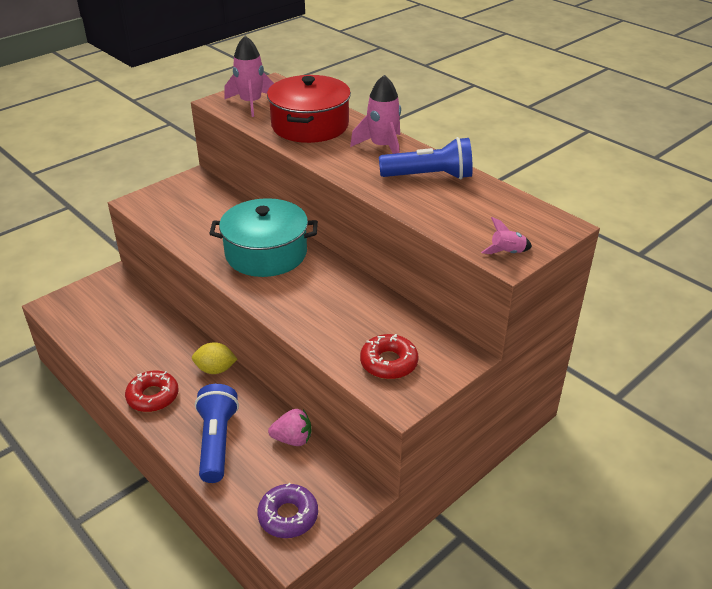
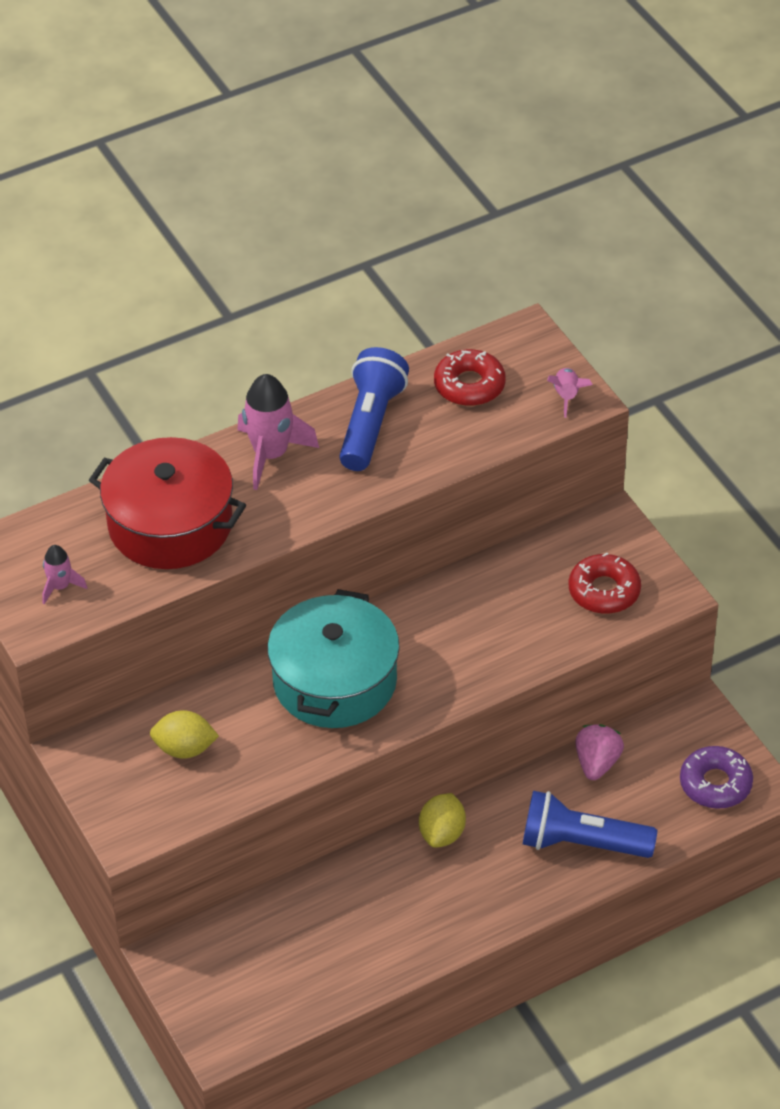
camera: 75 degrees left, 10 degrees up
red donut [125,371,179,412] -> red donut moved to [434,349,506,406]
pink rocket [224,36,274,117] -> pink rocket [42,545,87,604], size x0.53
none -> yellow lemon [150,710,219,759]

